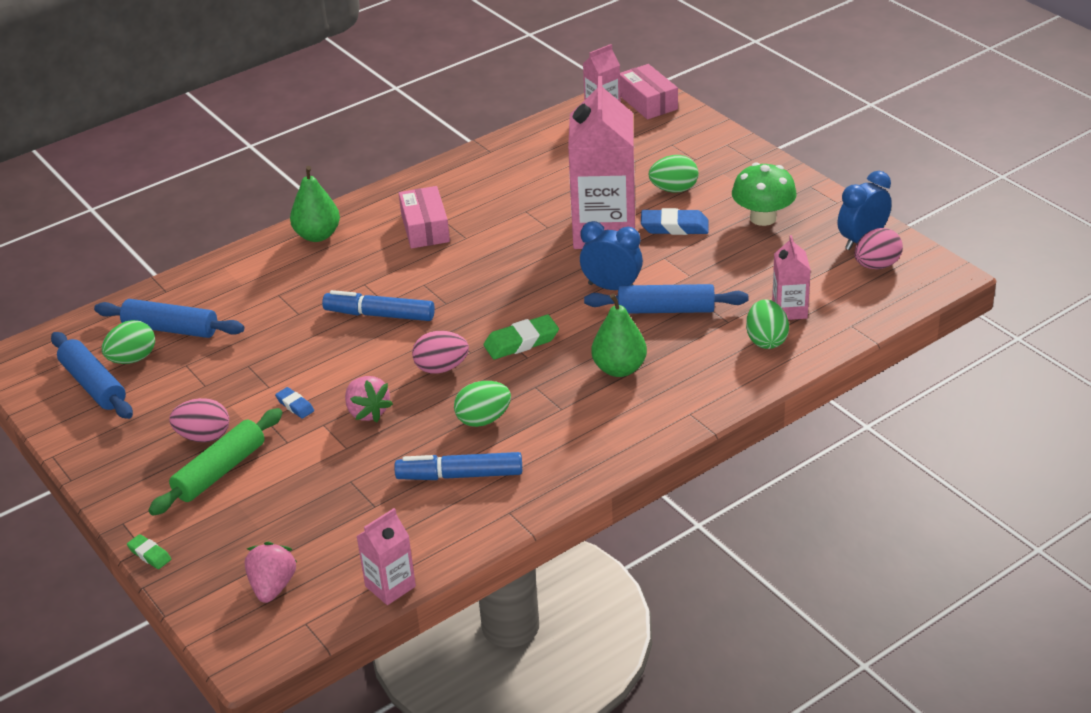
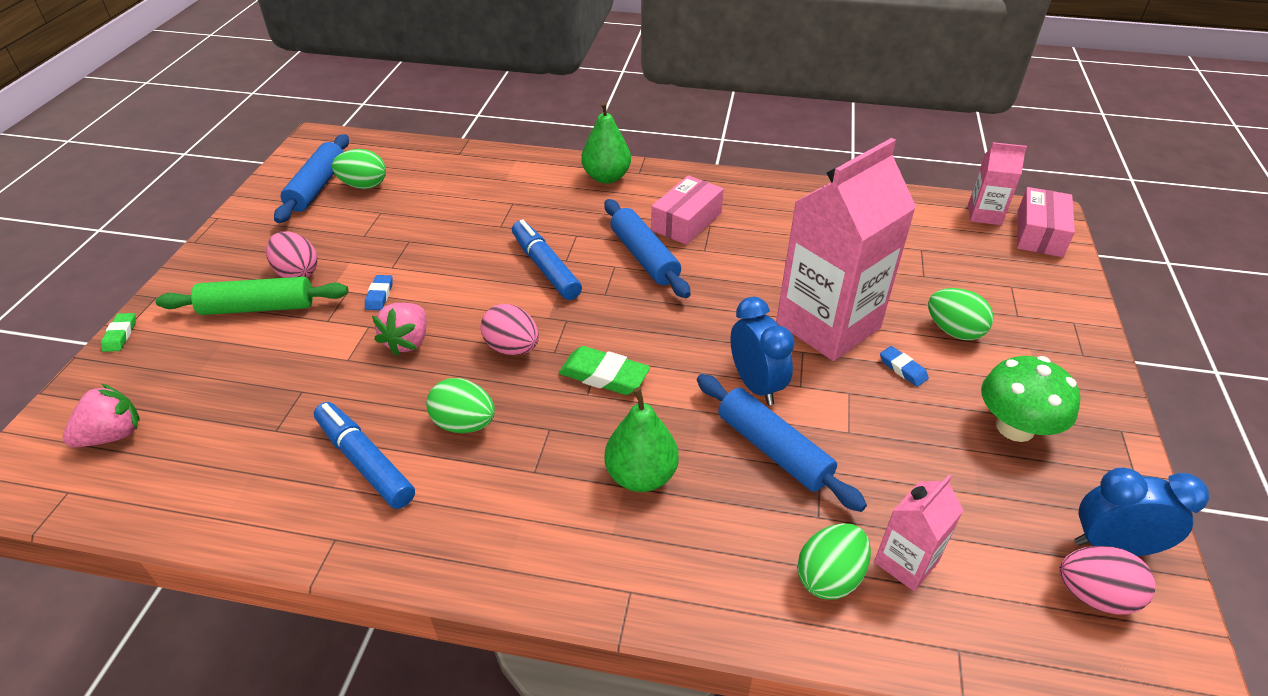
camera: 45 degrees right, 5 degrees up
blue rolling pin [94,299,244,338] -> blue rolling pin moved to [604,199,691,298]
pink carton [356,508,416,605] -> none
blue eraser [641,208,708,235] -> blue eraser [880,346,929,387], size x0.57

